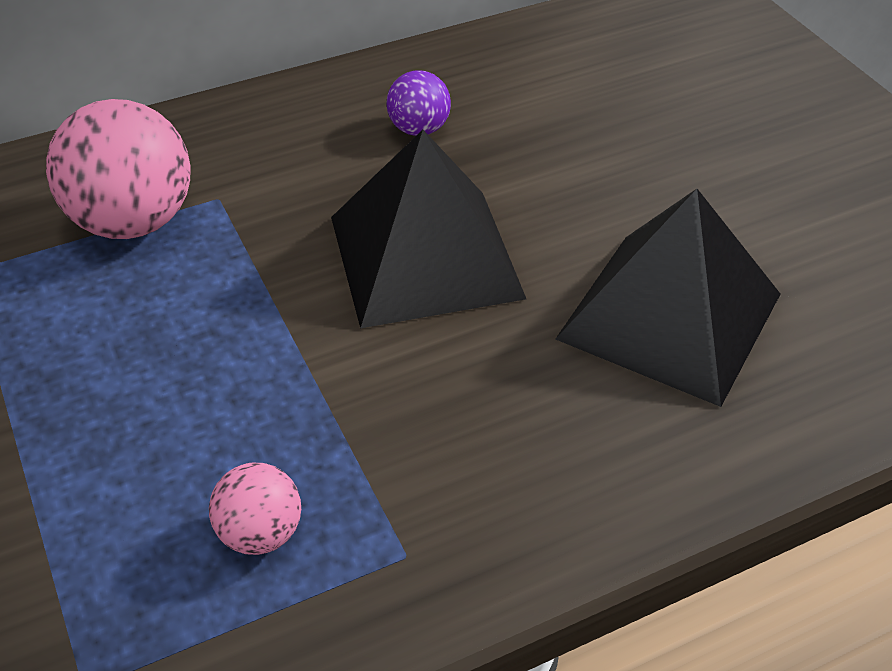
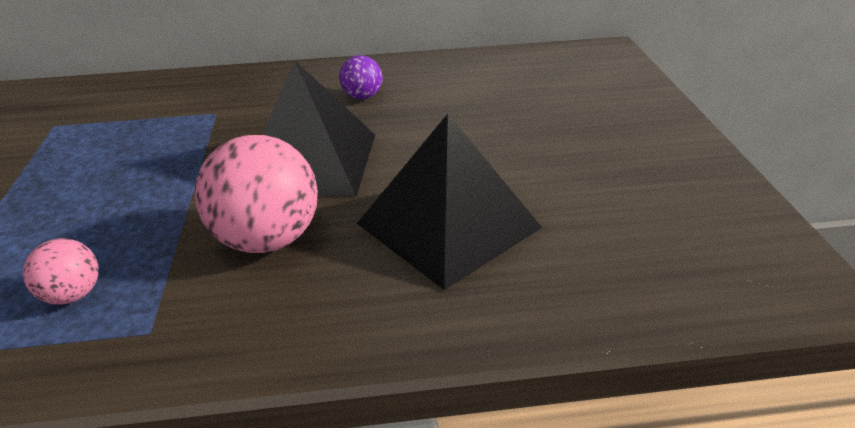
camera: 20 degrees right, 10 degrees down
pink ball [46,99,191,239] -> pink ball moved to [195,135,318,253]

